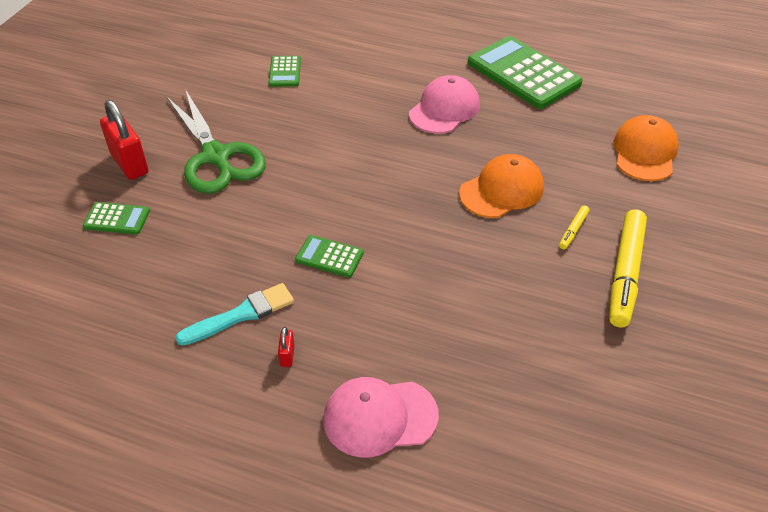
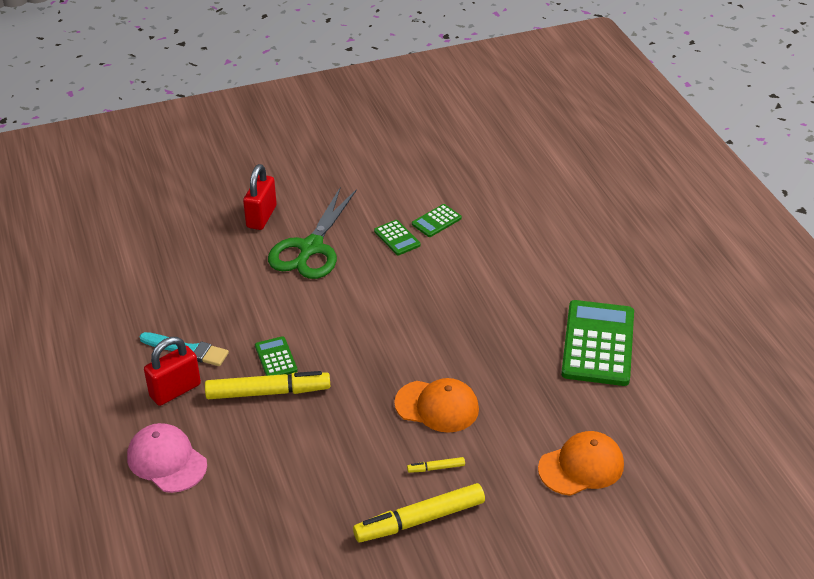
camera: 50 degrees right, 5 degrees down
green calculator [83,202,150,234] -> green calculator moved to [374,220,421,255]
red padlock [278,327,295,367] -> red padlock [144,337,201,406], size x2.27
pink cap [409,75,480,134] -> none
none -> yellow marker [205,371,330,399]

